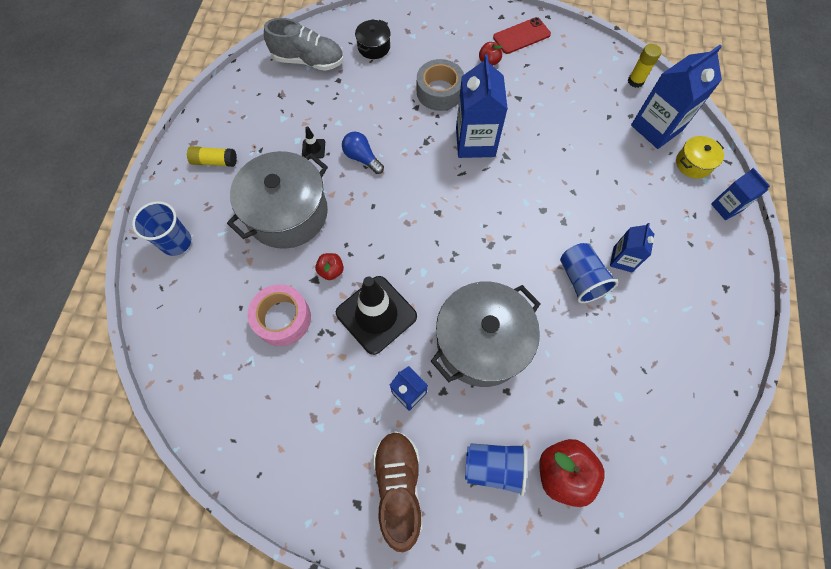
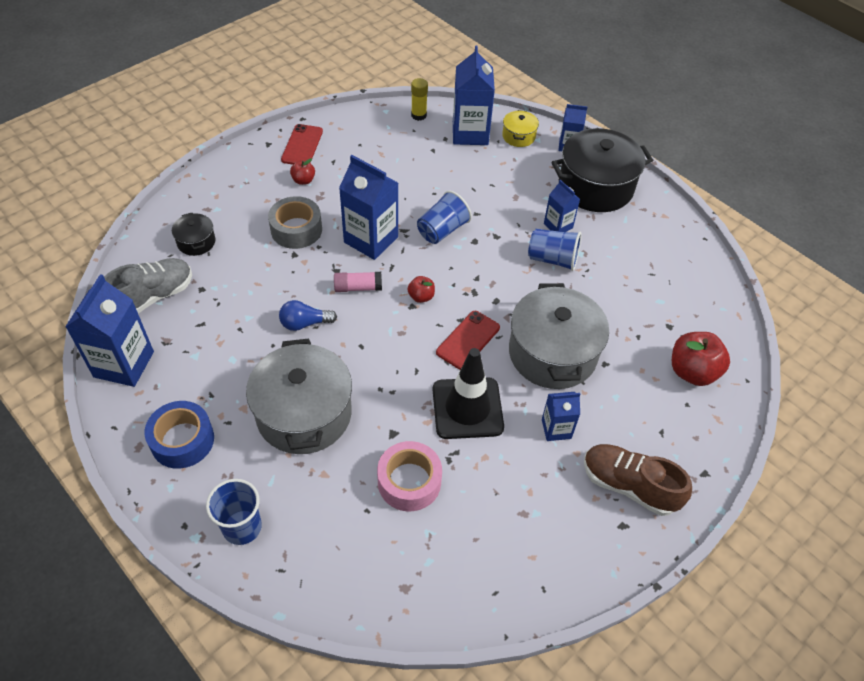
camera: 55 degrees left, 15 degrees down
yellow glue stick [187,146,237,167] -> blue tape [144,401,214,469]
black traffic cone [302,126,325,158] -> none
red apple [315,253,344,280] -> red apple moved to [407,276,435,303]
blue cup [465,443,527,496] -> blue cup moved to [417,191,472,244]
none -> blue carton [65,274,154,387]
none -> pink glue stick [334,272,382,292]
none -> red phone [436,311,500,369]
none -> black pot [551,128,653,212]

